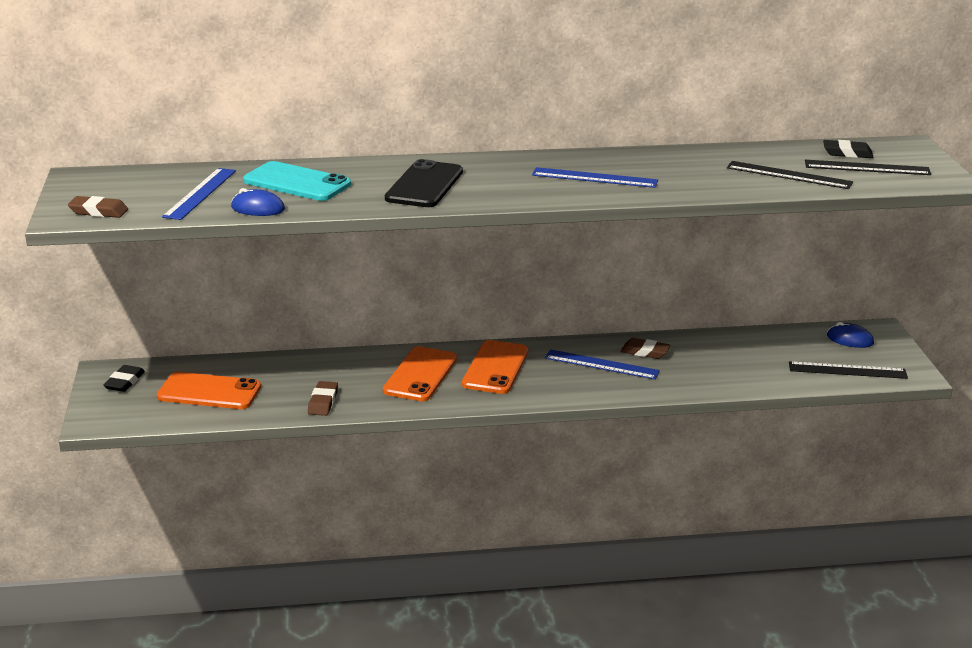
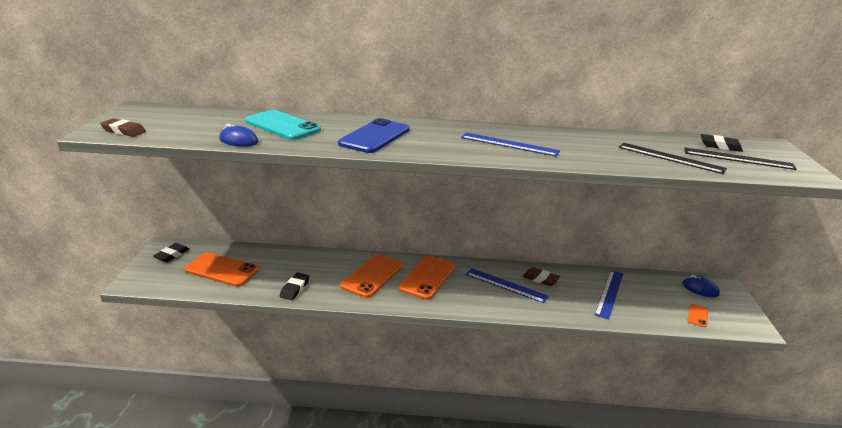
camera: 10 degrees right, 0 degrees up
blue ruler [162,168,236,220] -> blue ruler moved to [595,270,623,320]
brown eraser [308,381,338,416] -> black eraser [280,273,309,300]
black phone [385,159,463,207] -> blue phone [338,118,409,153]
black ruler [789,361,908,379] -> orange phone [687,304,709,327]

